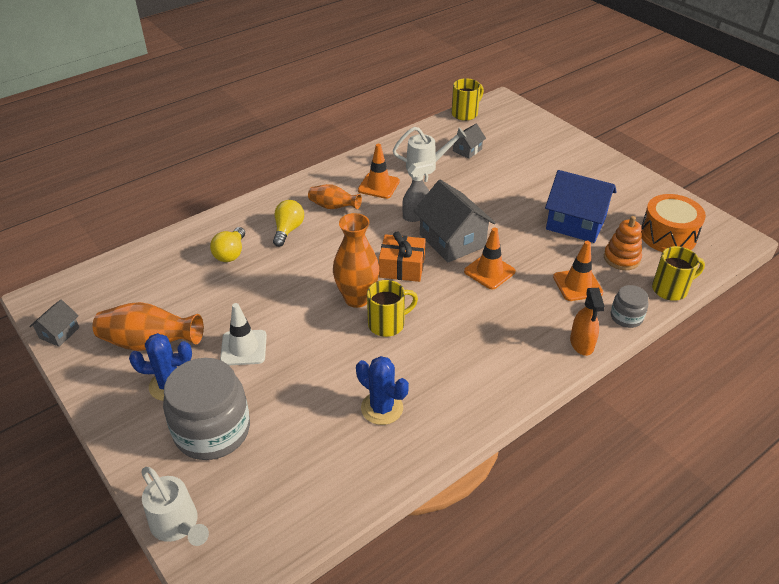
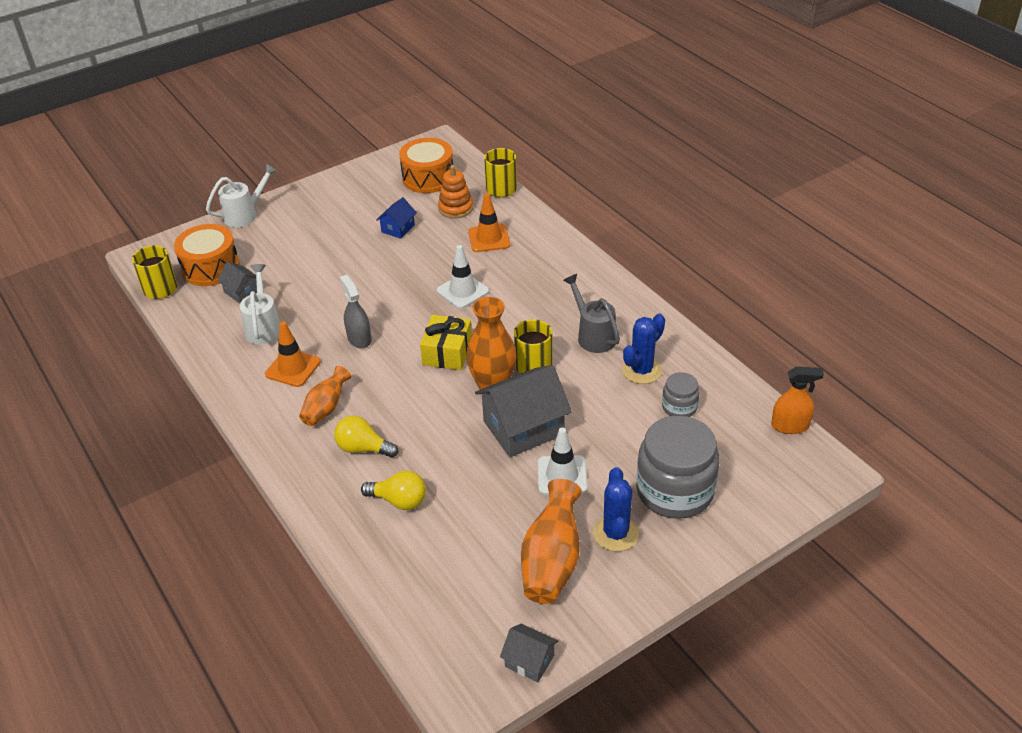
camera: 85 degrees left, 0 degrees up
white watering can [142,467,209,546] -> white watering can moved to [206,164,278,228]
orange gift [379,231,426,282] -> yellow gift [420,315,472,370]
grey house [414,180,496,263] -> grey house moved to [475,365,572,457]
orange traffic cone [464,227,516,289] -> white traffic cone [437,245,489,309]
blue house [545,170,617,243] -> blue house [376,197,417,239], size x0.51
orange spray bottle [570,288,605,356] -> orange spray bottle moved to [771,366,824,434]
grey jar [611,285,648,328] -> grey jar moved to [662,372,700,417]
none -> orange drum [174,224,240,286]
none -> grey watering can [563,274,620,353]

